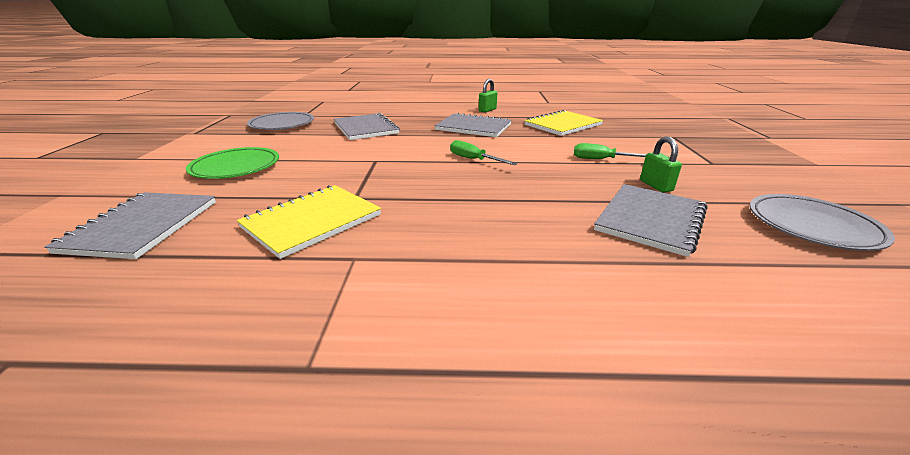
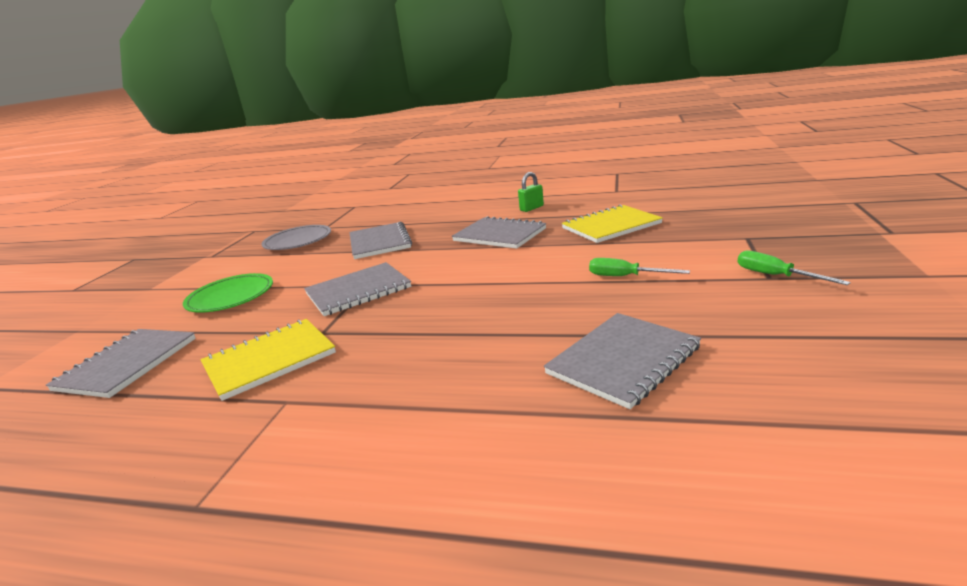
camera: 15 degrees right, 5 degrees down
green screwdriver [450,140,518,165] -> green screwdriver moved to [738,251,851,285]
green padlock [640,136,682,193] -> none
grey plate [750,194,895,251] -> none
none -> grey notebook [304,262,411,316]

